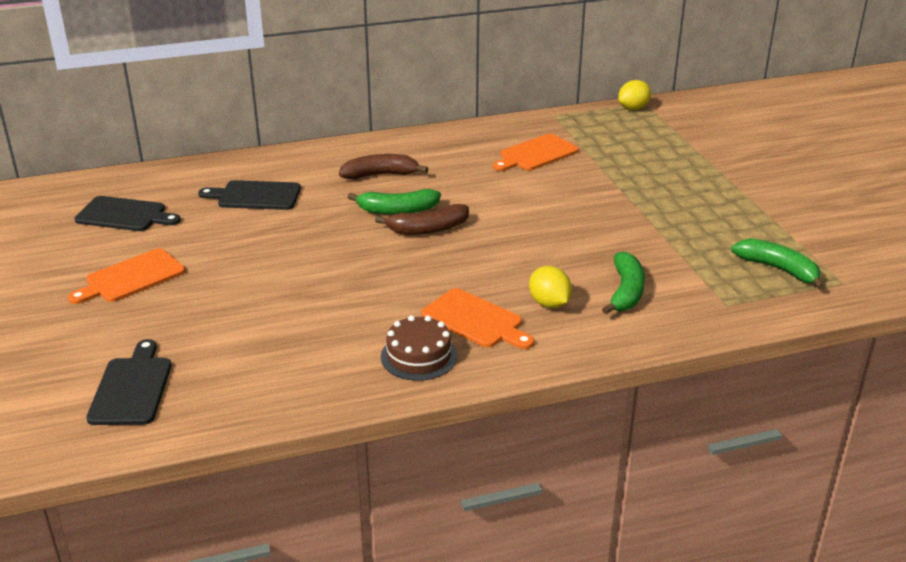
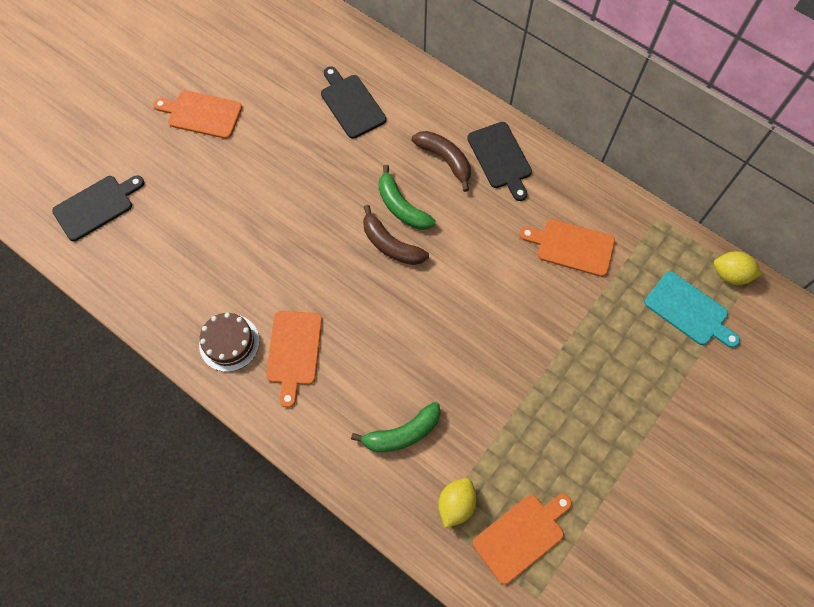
camera: 55 degrees right, 35 degrees up
black cutting board [74,196,181,231] -> black cutting board moved to [467,122,532,201]
yellow lemon [529,266,572,308] -> yellow lemon moved to [438,478,477,528]
green banana [731,238,825,290] -> orange cutting board [473,494,572,584]
none -> turquoise cutting board [644,271,740,348]

